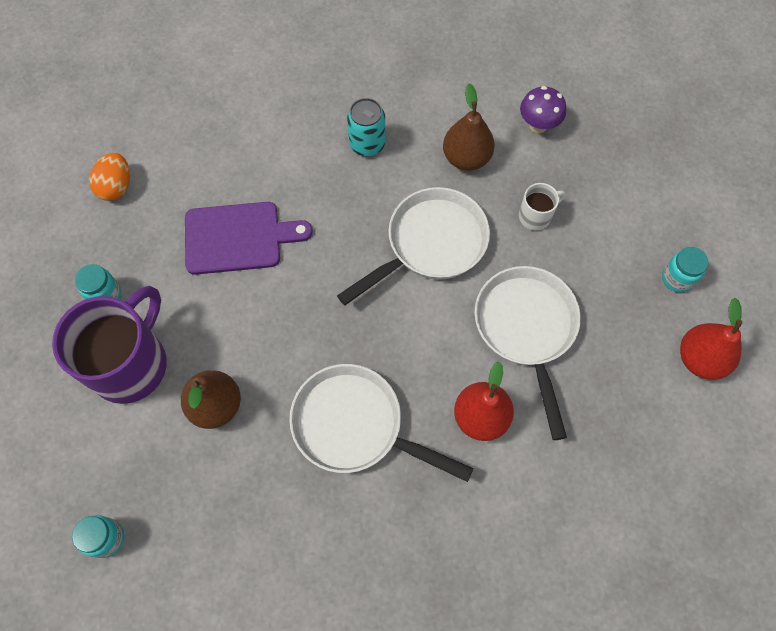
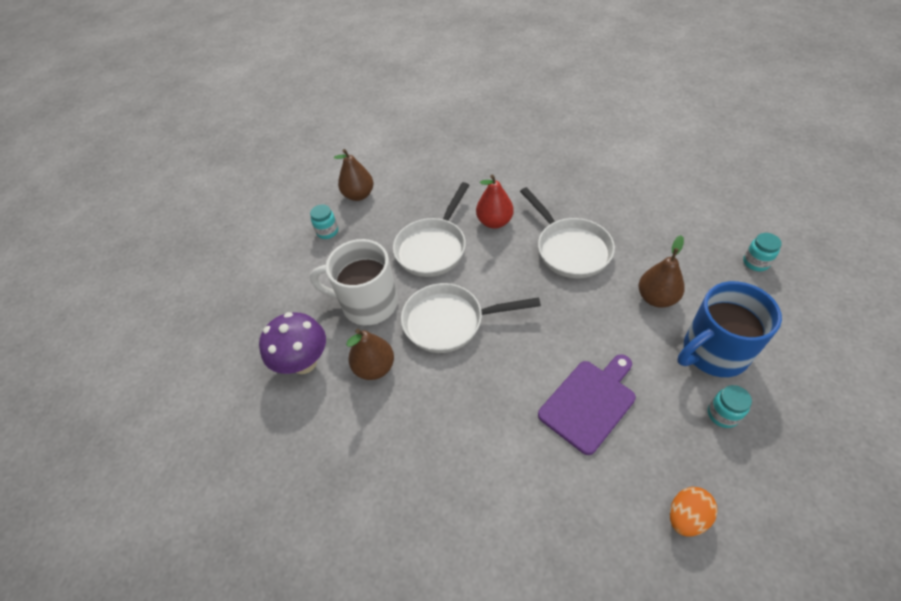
camera: 140 degrees left, 15 degrees down
purple mug [52,286,167,404] -> blue mug [677,281,782,377]
purple cutting board [185,202,313,275] -> purple cutting board turned 105 degrees clockwise [538,354,636,455]
turquoise can [347,98,385,156] -> none
white mug [519,183,565,231] -> white mug [310,239,398,325], size x2.20
purple mushroom [520,86,566,133] -> purple mushroom [259,312,326,374], size x1.59
red pear [680,298,743,380] -> brown pear [334,149,373,201]

